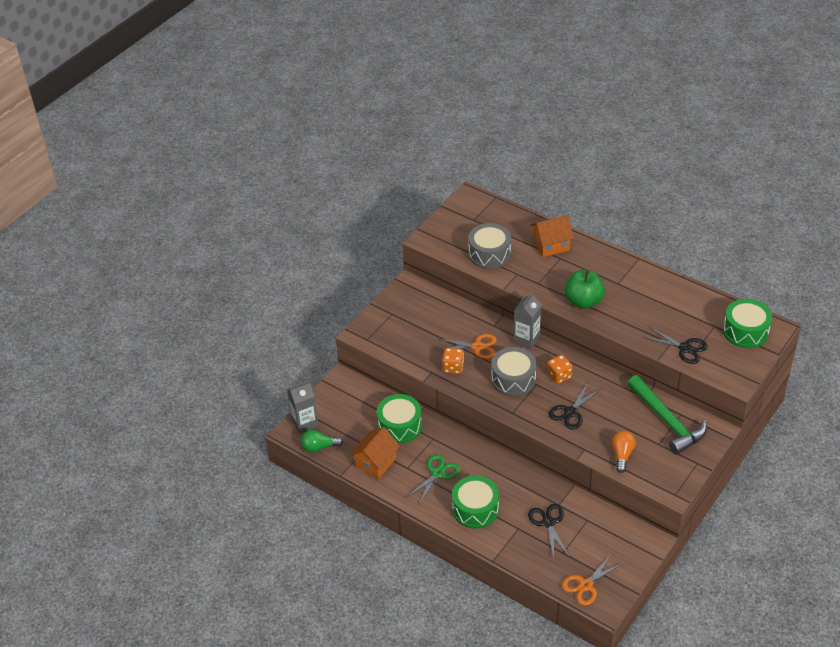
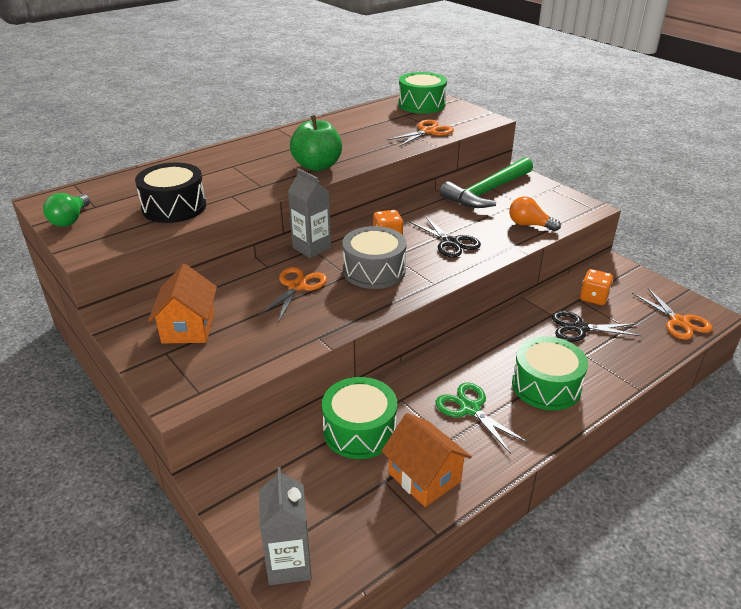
camera: 75 degrees left, 10 degrees down
green light bulb [301,430,343,452] -> green light bulb moved to [43,193,90,227]
orange dice [442,348,464,374] -> orange dice moved to [580,269,613,305]
grey drum [468,223,511,269] -> black drum [135,163,206,223]
orange house [530,215,574,257] -> orange house moved to [148,264,217,343]
green hammer [627,375,707,455] -> green hammer turned 150 degrees clockwise [440,157,533,208]
black scissors [643,327,708,364] -> orange scissors [387,120,454,147]

